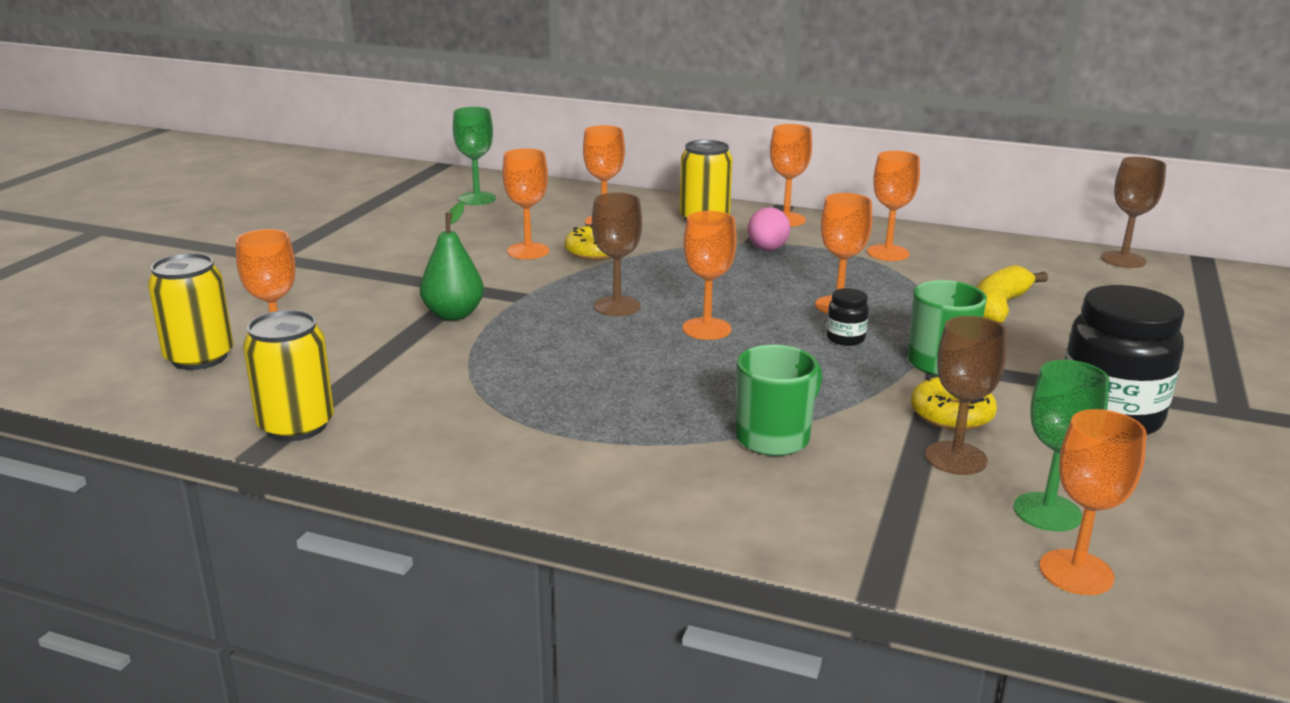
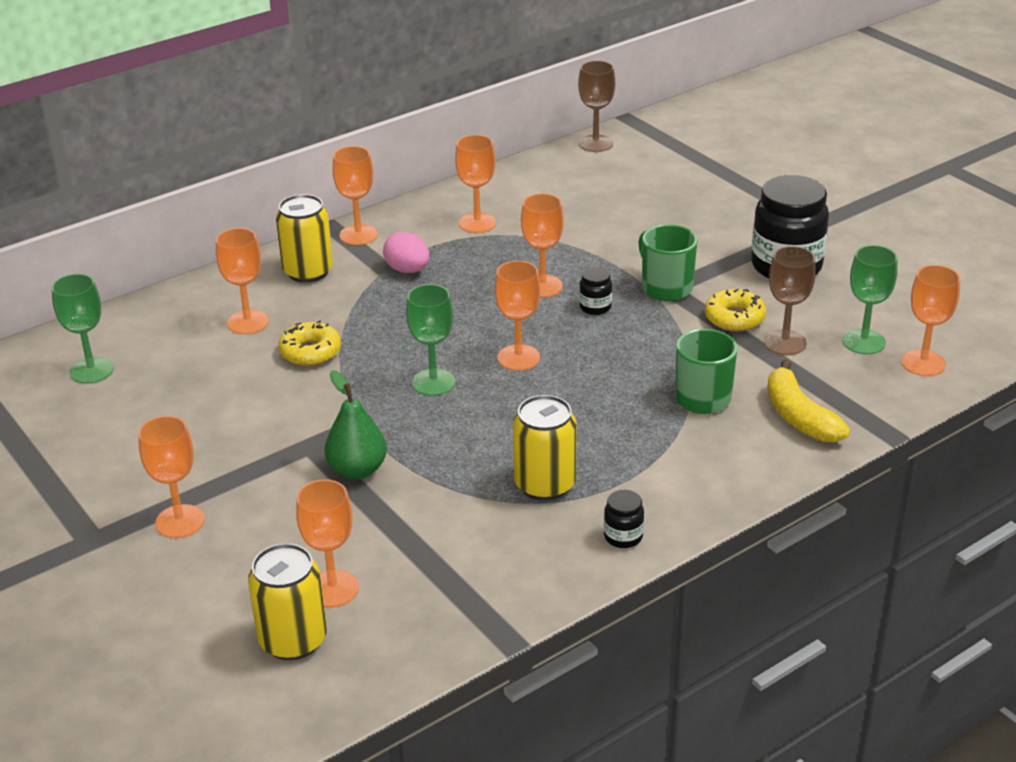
camera: 55 degrees left, 10 degrees up
yellow can [243,310,334,441] -> yellow can moved to [513,395,577,501]
orange goblet [502,148,549,259] -> orange goblet moved to [138,416,205,538]
brown goblet [592,192,642,316] -> green goblet [406,284,456,396]
yellow banana [976,265,1048,323] -> yellow banana moved to [767,360,850,442]
none -> black jar [604,490,644,548]

